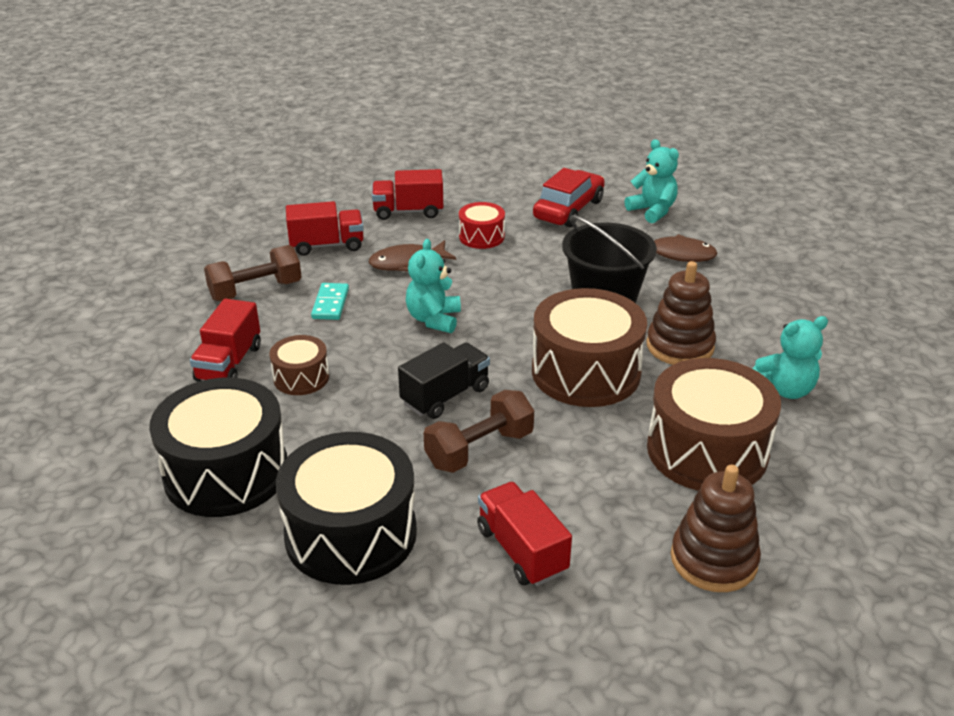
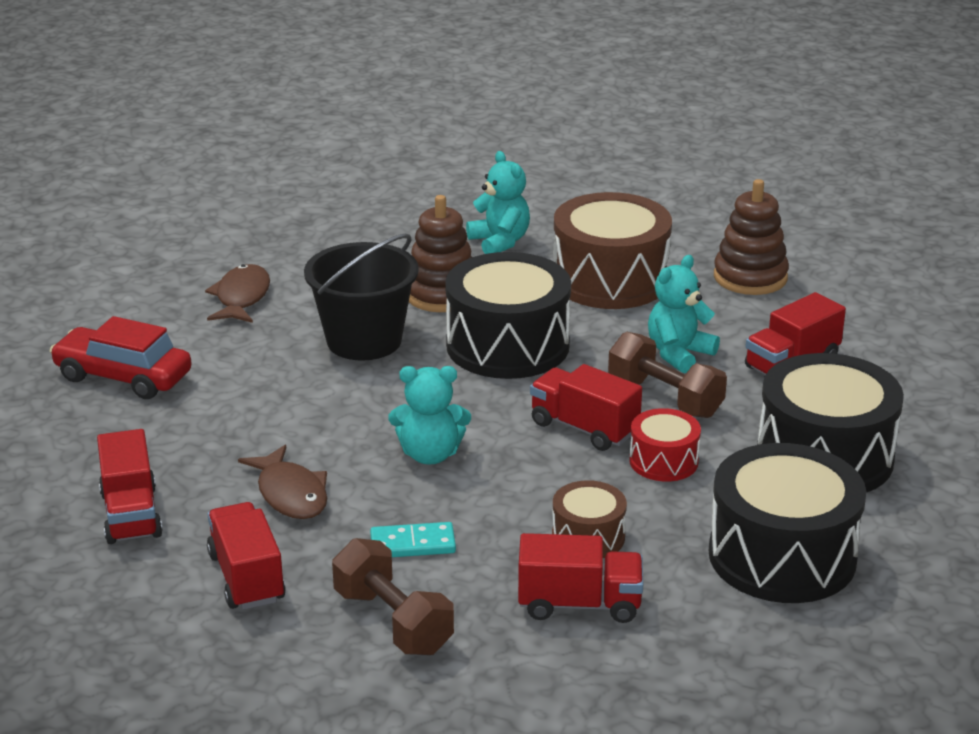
camera: 100 degrees left, 5 degrees down
black truck [398,342,490,419] -> red truck [530,364,642,451]
red drum [459,202,505,249] -> red drum moved to [629,408,701,481]
brown drum [532,288,647,407] -> black drum [445,252,571,379]
turquoise teddy bear [625,139,679,223] -> turquoise teddy bear moved to [648,255,720,373]

